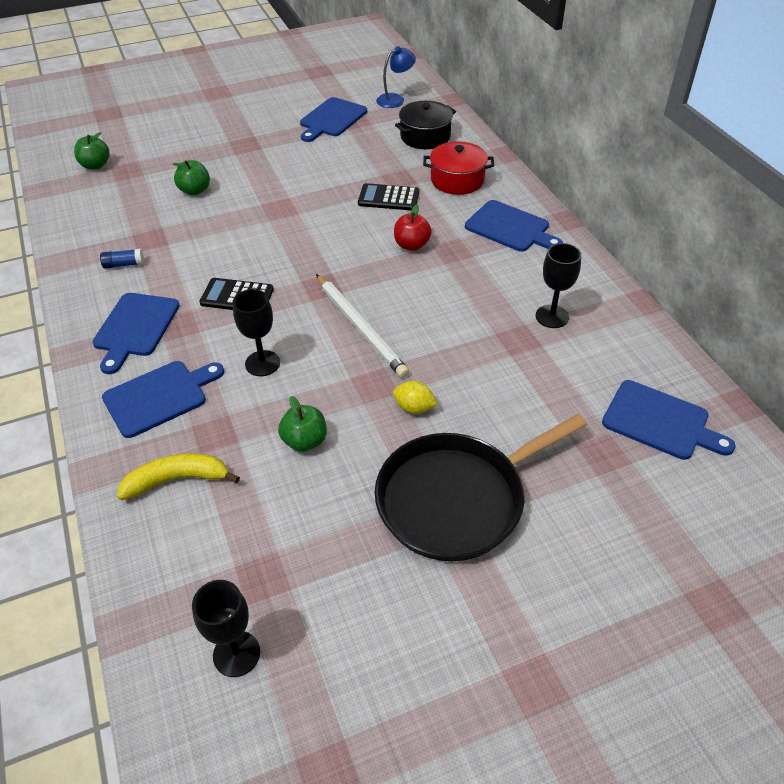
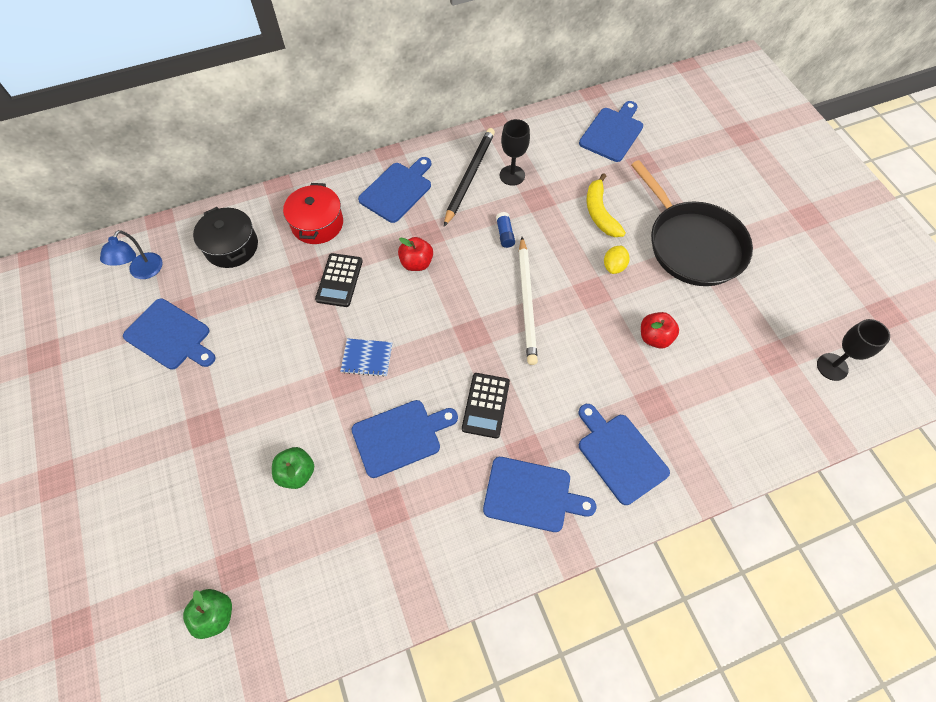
camera: 90 degrees left, 15 degrees up
blue glue stick [100,249,144,269] -> blue glue stick moved to [496,212,515,248]
yellow banana [117,453,240,500] -> yellow banana moved to [587,173,626,237]
black goblet [233,289,280,376] -> none
green apple [278,396,327,452] -> red apple [641,312,679,349]
white pencil [316,274,409,378] -> white pencil turned 120 degrees clockwise [519,237,538,365]
blue lamp [376,46,416,108] -> blue lamp turned 135 degrees counterclockwise [100,230,162,279]
none -> blue notebook [340,338,392,377]
none -> blue cutting board [352,400,458,478]
none -> black pencil [444,128,495,227]

